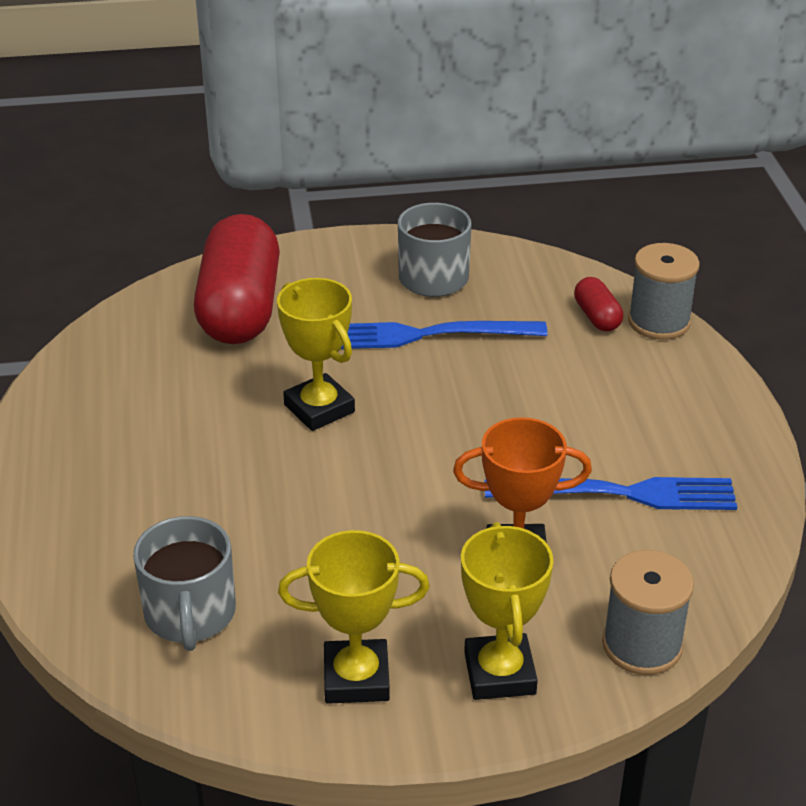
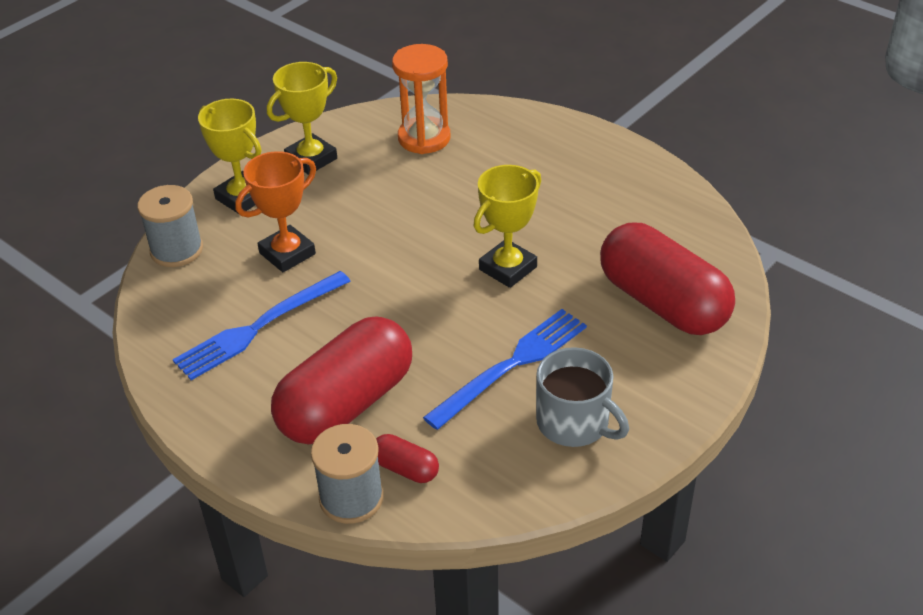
camera: 140 degrees right, 5 degrees up
grey mug [133,516,236,651] -> orange hourglass [392,44,451,154]
yellow trophy [277,278,355,431] -> yellow trophy turned 60 degrees counterclockwise [473,165,541,288]
none -> red capsule [271,316,412,444]

